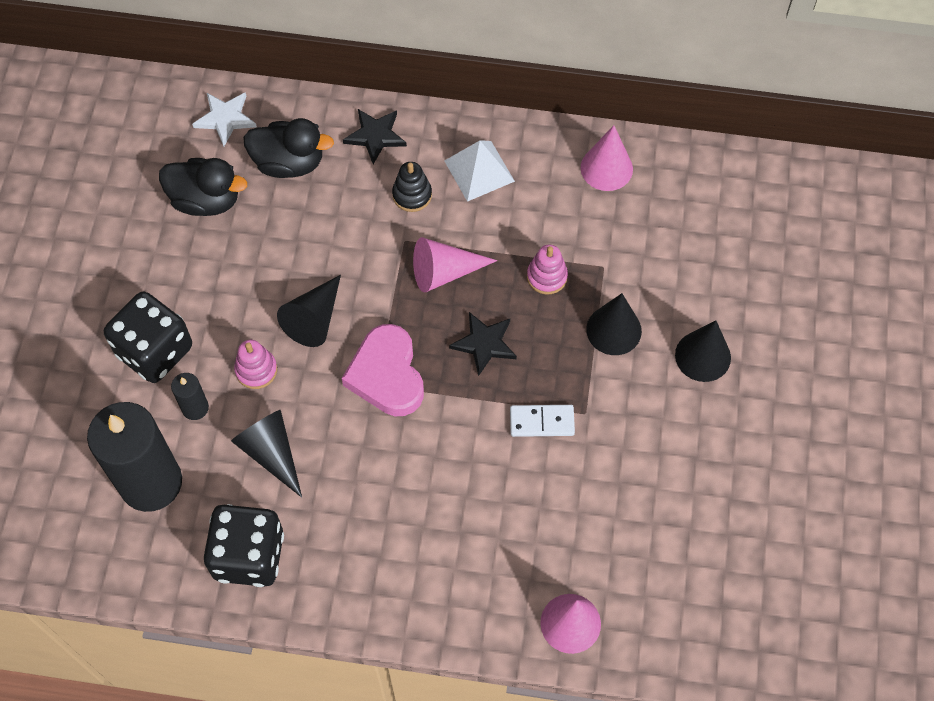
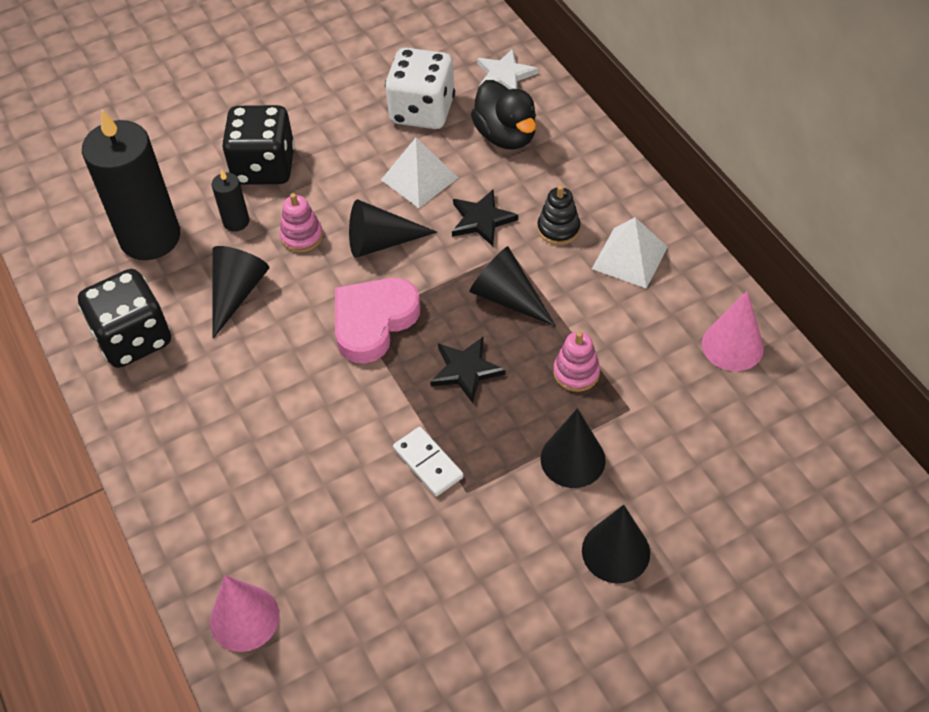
camera: 55 degrees right, 10 degrees down
black duck [159,158,247,216] -> white dice [385,48,455,129]
black star [343,109,407,164] -> black star moved to [452,190,518,246]
pink cone [413,237,497,293] -> black cone [469,246,556,327]
none -> white pyramid [381,138,458,208]

